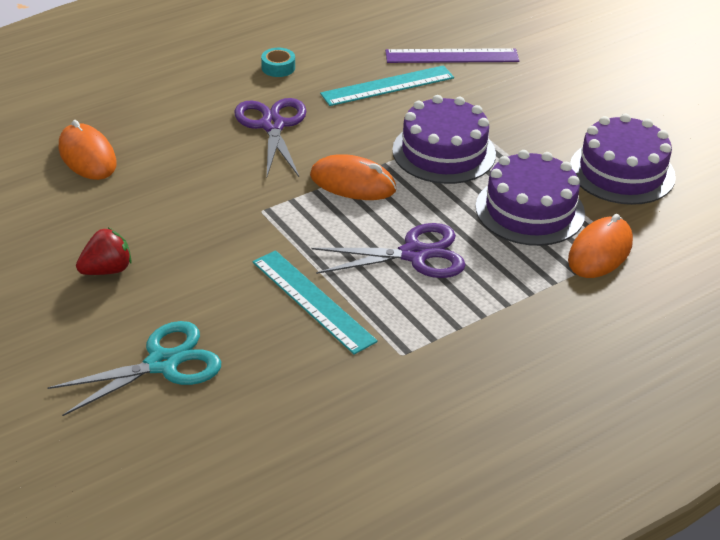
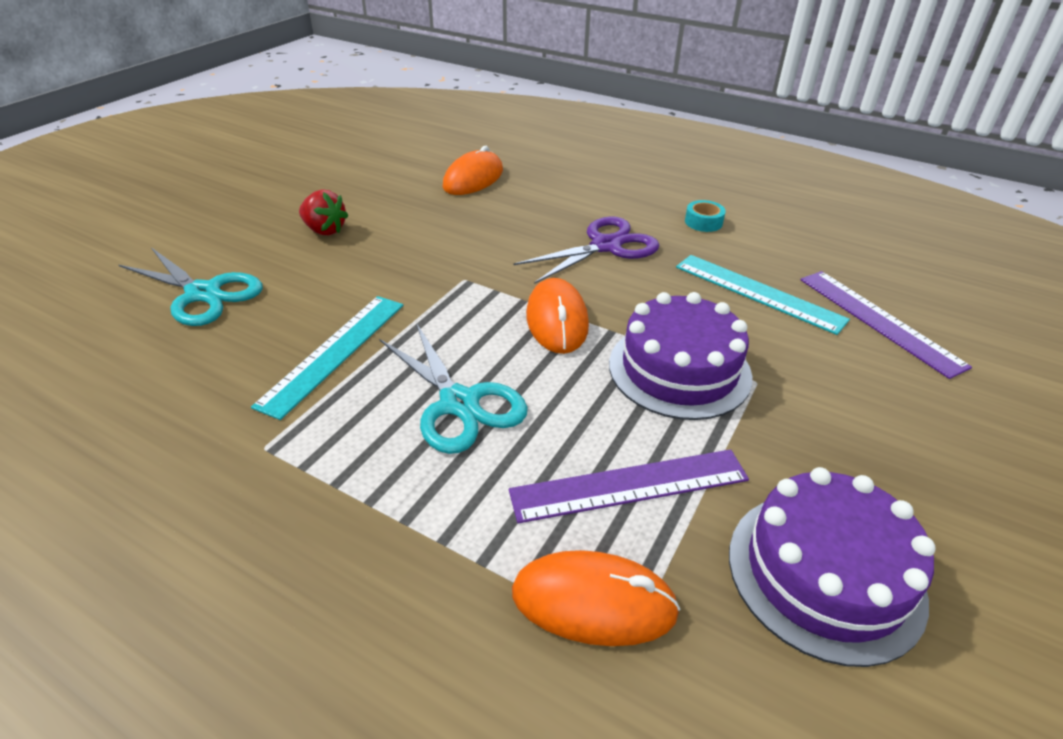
camera: 65 degrees right, 0 degrees up
purple scissors [311,223,466,278] -> turquoise scissors [379,323,528,454]
purple cake [476,150,585,246] -> purple ruler [509,449,749,523]

